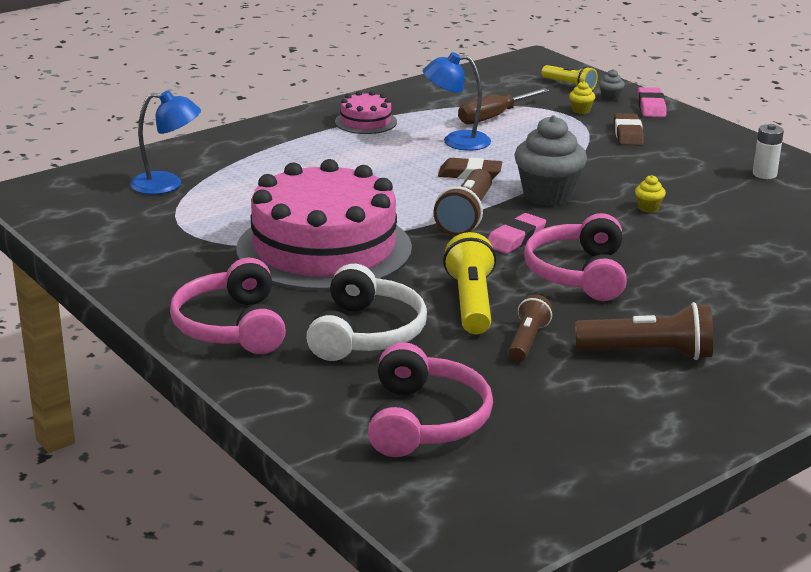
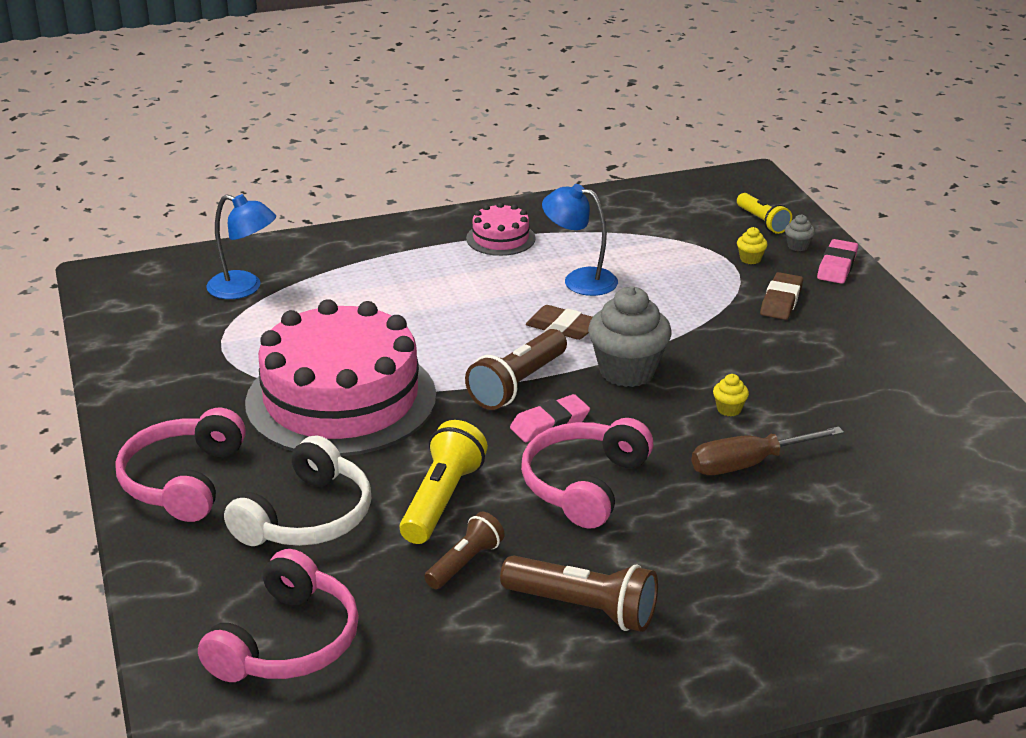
camera: 20 degrees right, 5 degrees up
brown screwdriver [458,88,549,124] -> brown screwdriver moved to [692,426,844,475]
white battery [753,124,784,179] -> none

